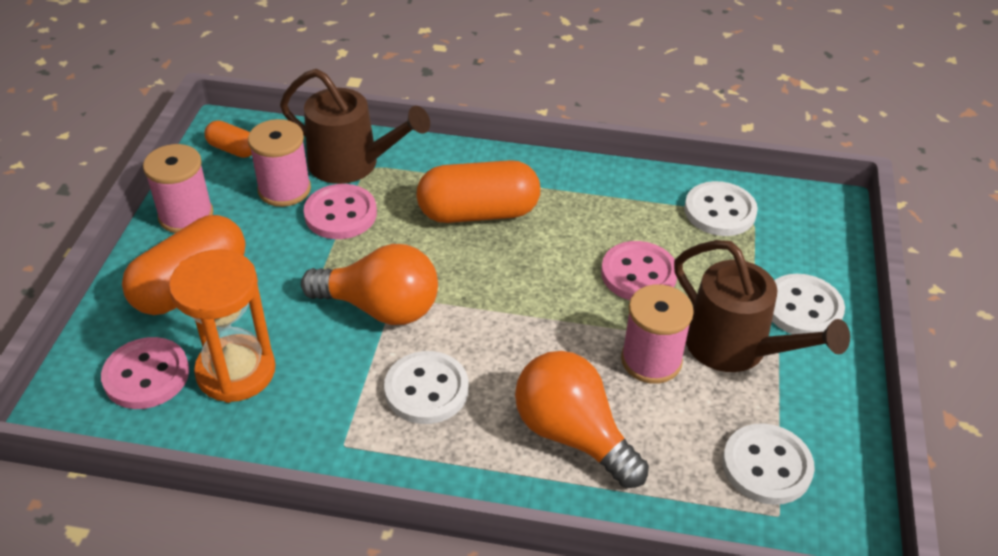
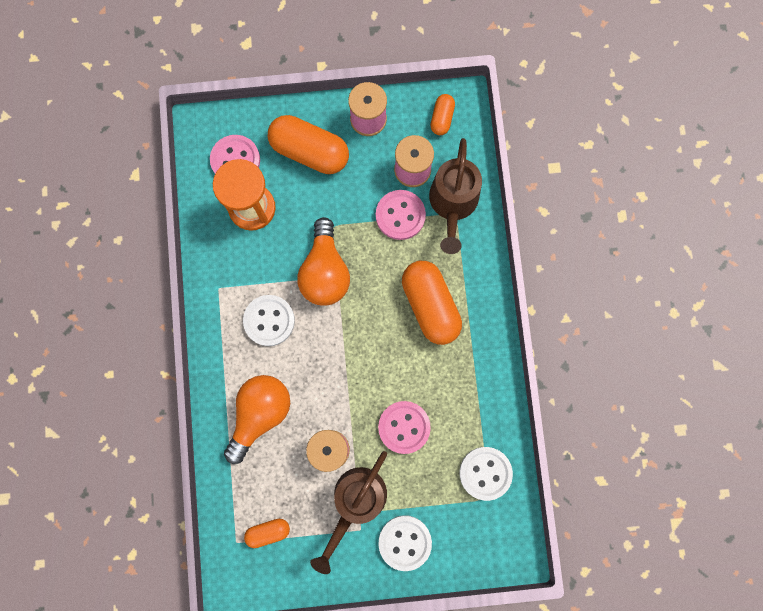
camera: 75 degrees right, 35 degrees up
white button [723,423,815,505] -> orange capsule [244,519,290,548]

